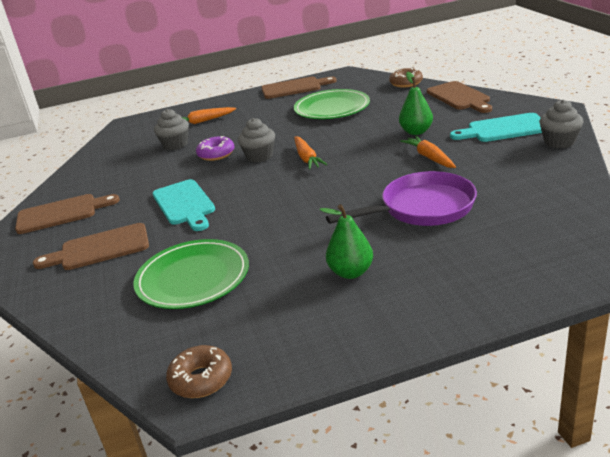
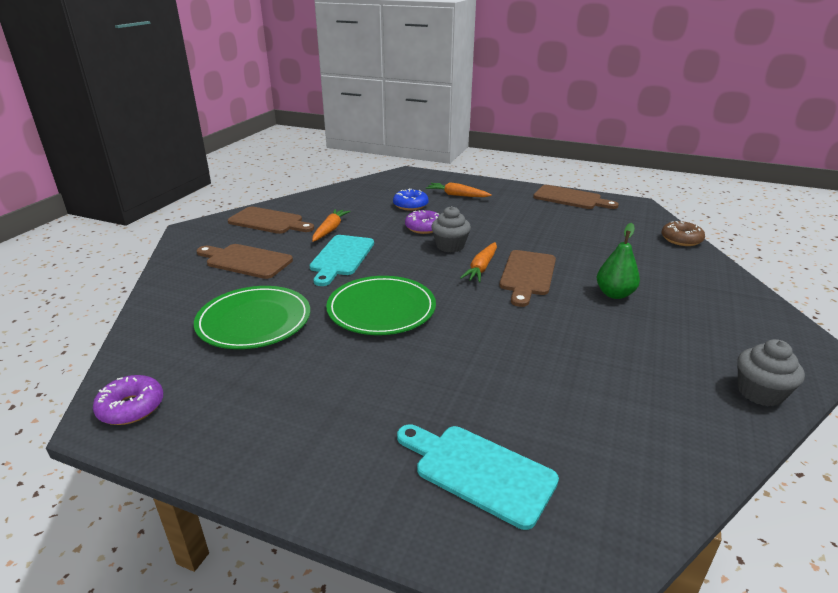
camera: 35 degrees right, 0 degrees up
grey cupcake [154,109,189,150] -> blue donut [393,188,428,211]
brown donut [166,345,232,398] -> purple donut [93,375,163,425]
green plate [294,89,370,119] -> green plate moved to [326,276,436,335]
green pear [319,204,373,279] -> none
purple pan [326,171,477,226] -> none
orange carrot [400,135,456,168] -> orange carrot moved to [312,209,351,242]
brown cutting board [427,81,492,113] -> brown cutting board moved to [499,250,556,307]
turquoise cutting board [450,113,542,142] -> turquoise cutting board moved to [397,424,559,530]

